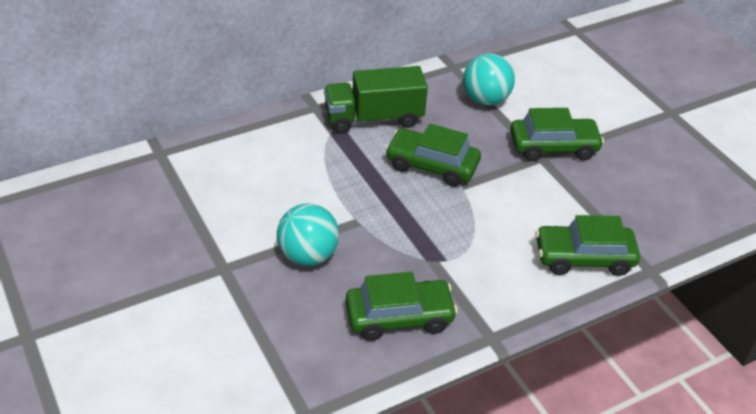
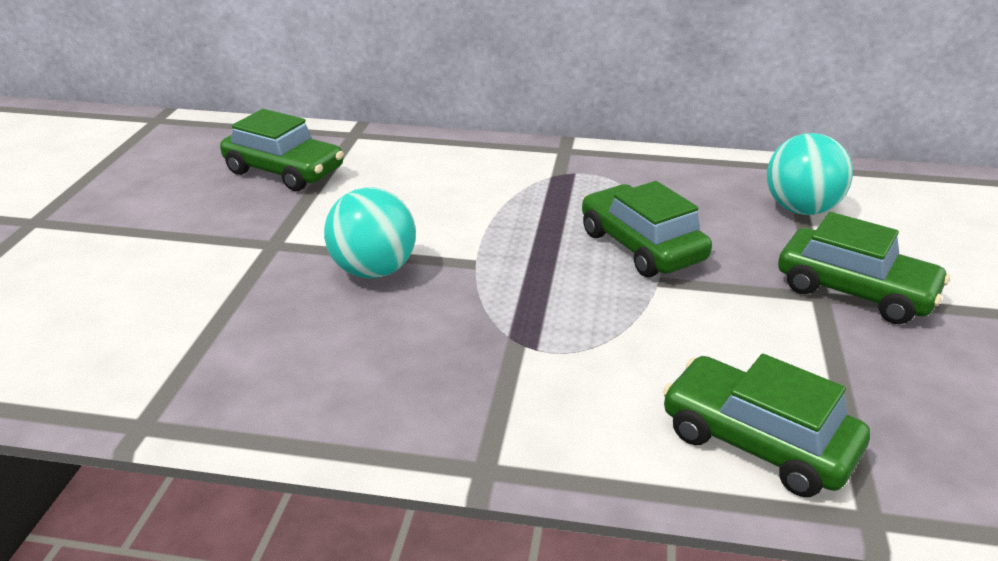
camera: 40 degrees right, 10 degrees down
green truck [324,66,428,134] -> none
green car [346,272,458,341] -> green car moved to [220,109,344,191]

